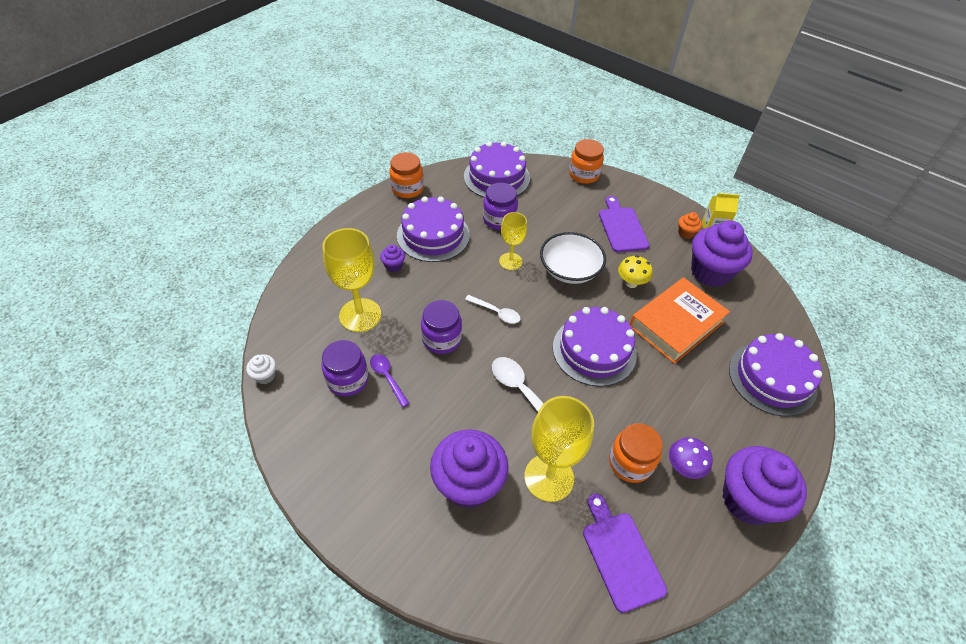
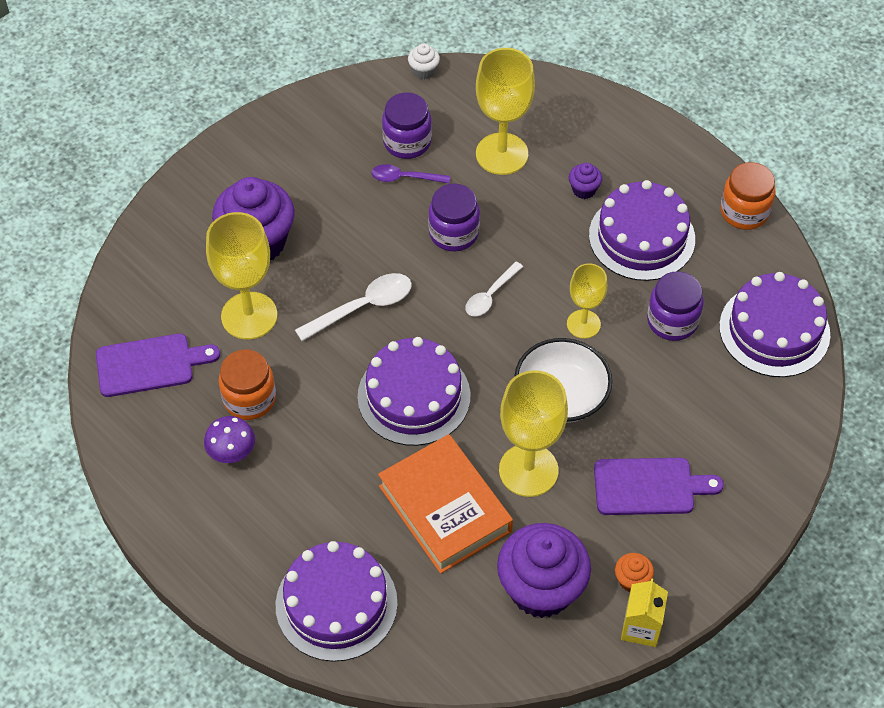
camera: 100 degrees right, 5 degrees up
purple spoon [370,354,409,407] -> purple spoon turned 150 degrees counterclockwise [371,164,450,184]
orange jar [569,139,604,184] -> none
yellow mushroom [618,255,653,288] -> yellow goblet [499,370,568,497]
purple cupcake [723,446,807,525] -> none

